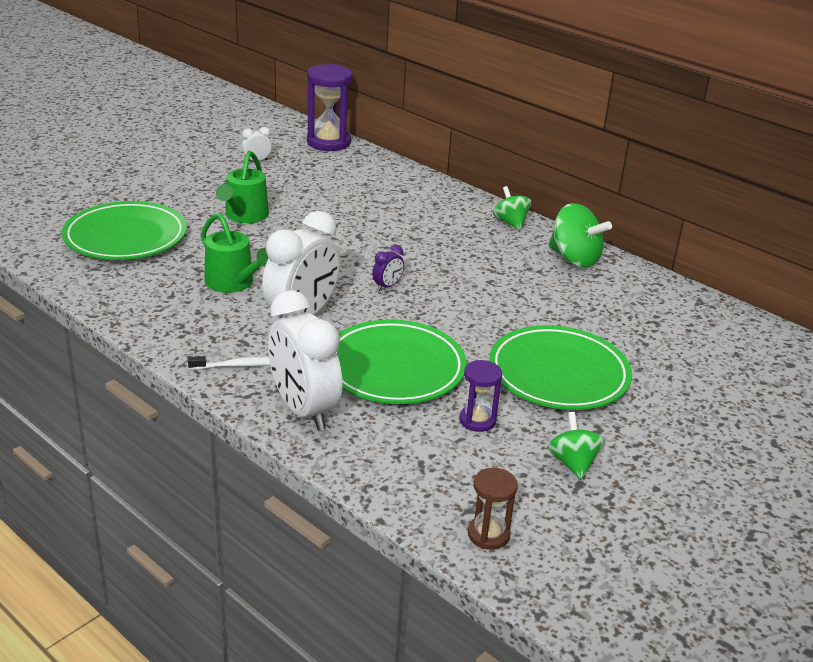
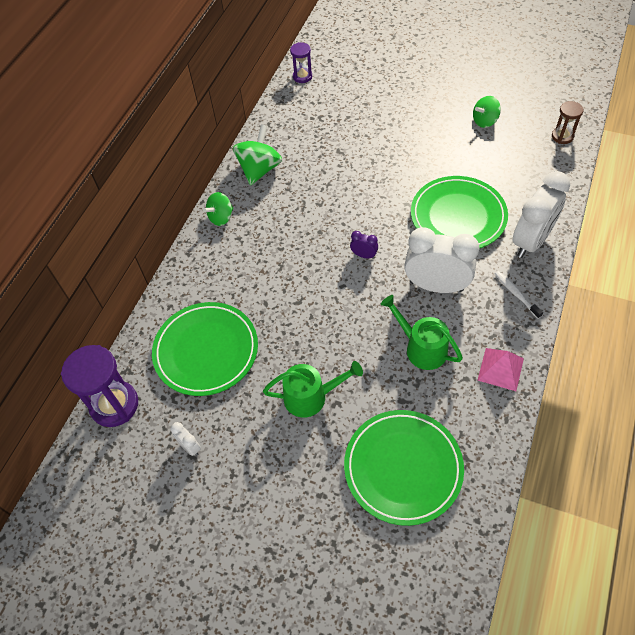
camera: 105 degrees left, 25 degrees up
green watering can [201,213,269,293] -> green watering can turned 75 degrees counterclockwise [381,295,463,370]
purple hourglass [459,360,502,432] -> purple hourglass moved to [290,42,312,83]
green plate [489,325,632,410] -> green plate moved to [152,302,258,396]
none -> pink pyramid [478,348,524,391]

